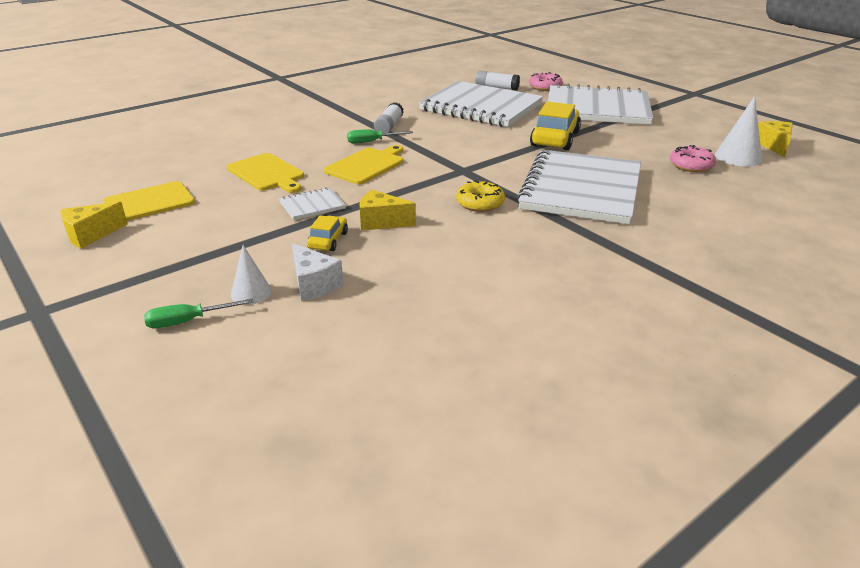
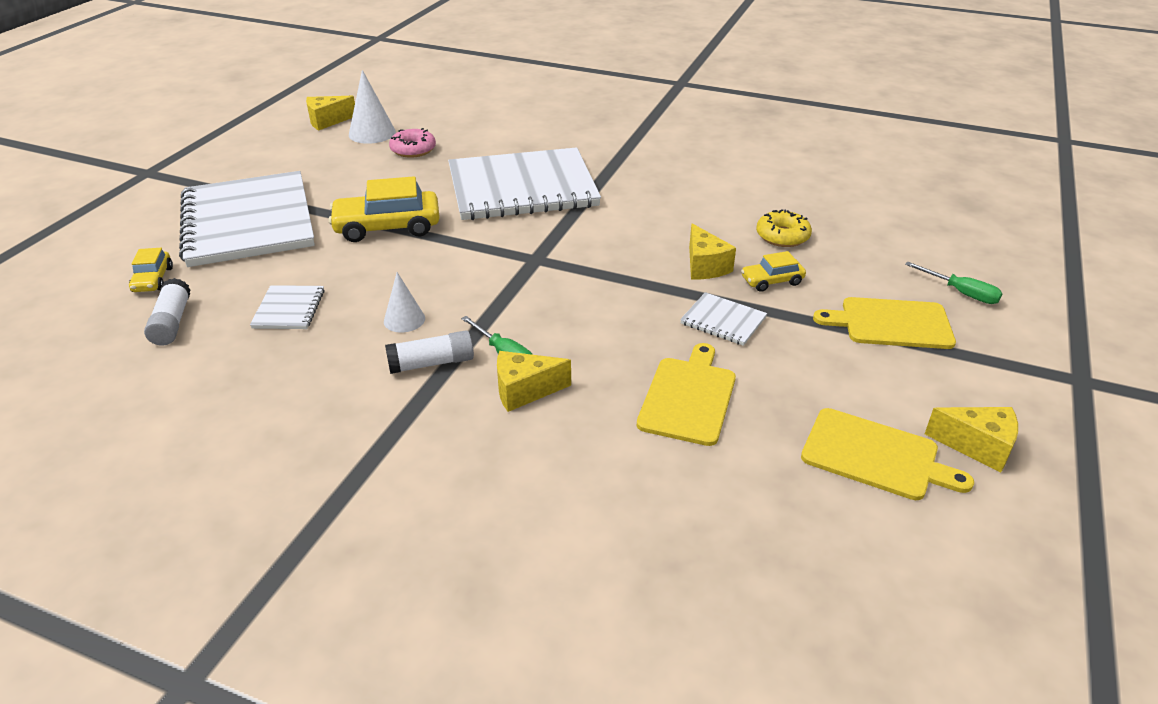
camera: 120 degrees left, 5 degrees up
white cone [231,245,272,305] -> white cone moved to [384,272,425,333]
white cheese [292,243,344,301] -> none
yellow cutting board [324,145,403,184] -> yellow cutting board moved to [813,297,956,349]
white notebook [418,81,544,127] -> white notebook [250,285,325,329], size x0.41
yellow donut [456,180,505,212] -> yellow donut moved to [756,209,812,247]
pink donut [529,72,563,91] -> yellow car [129,248,173,292]
none -> yellow cheese [497,351,571,412]

